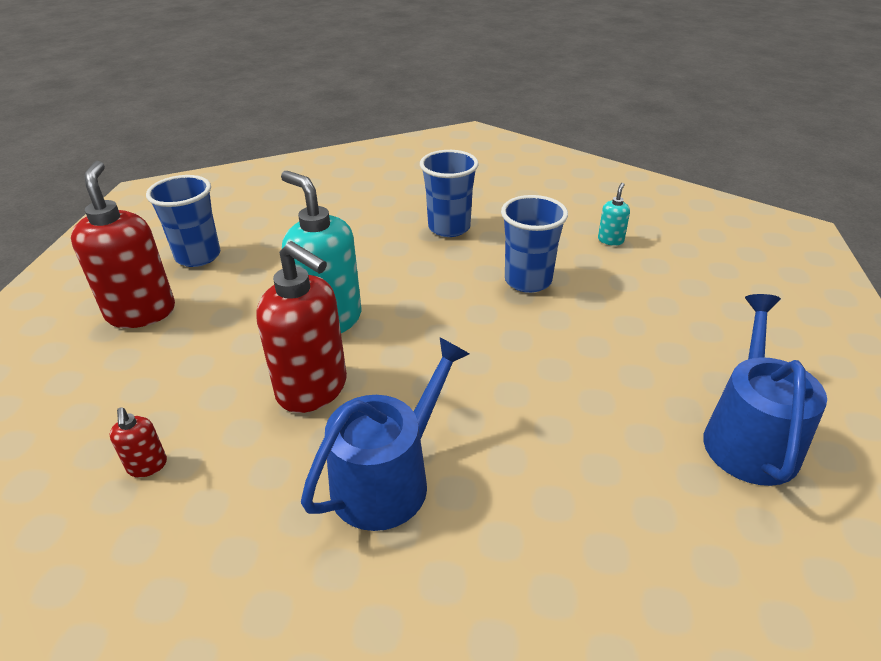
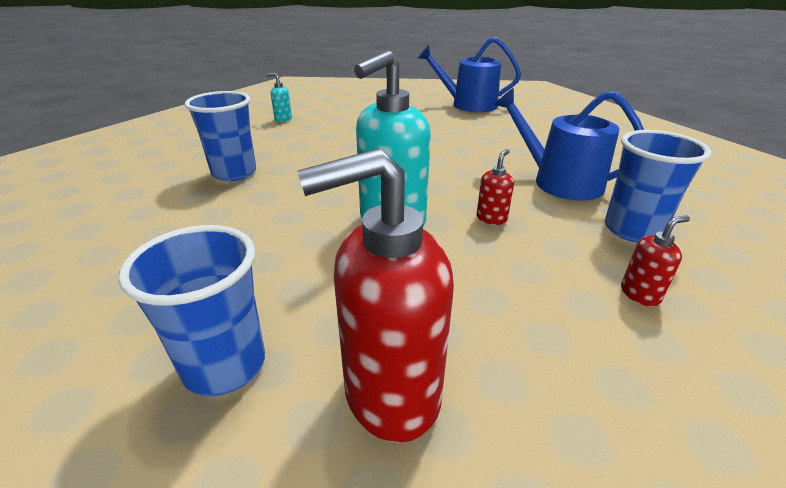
camera: 95 degrees left, 5 degrees down
red soap dispenser [256,241,347,413] -> red soap dispenser [477,149,514,225], size x0.44
blue cup [501,195,568,293] -> blue cup moved to [605,130,711,243]

